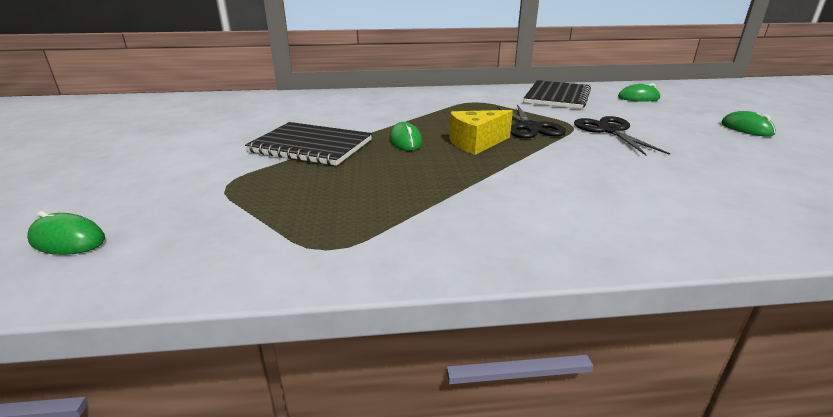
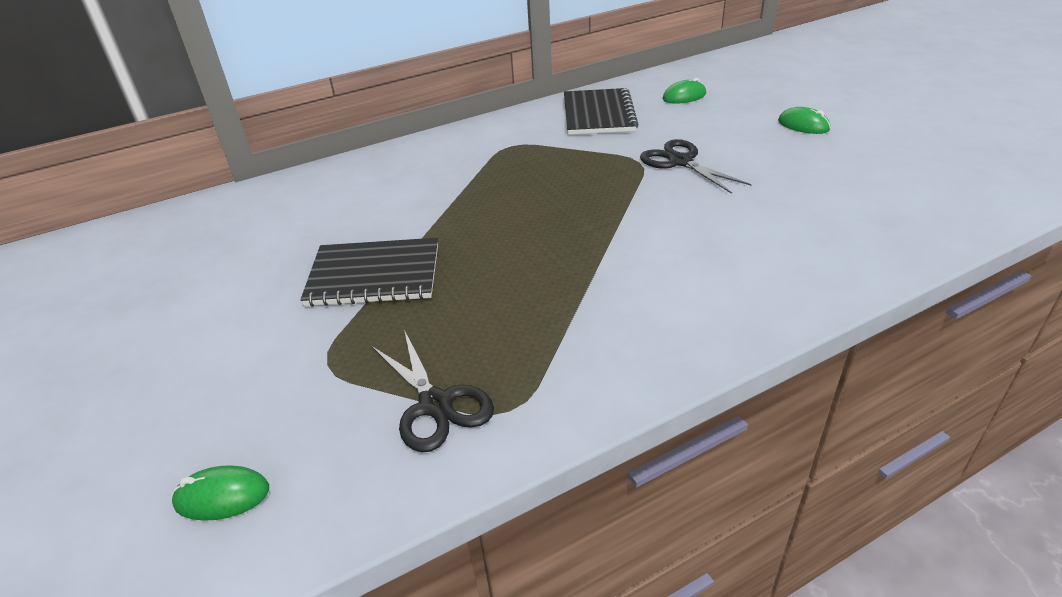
camera: 20 degrees left, 10 degrees up
green mouse [389,122,422,151] -> none
yellow cheese [449,110,513,155] -> none
black scissors [497,105,566,138] -> black scissors moved to [371,330,494,452]

